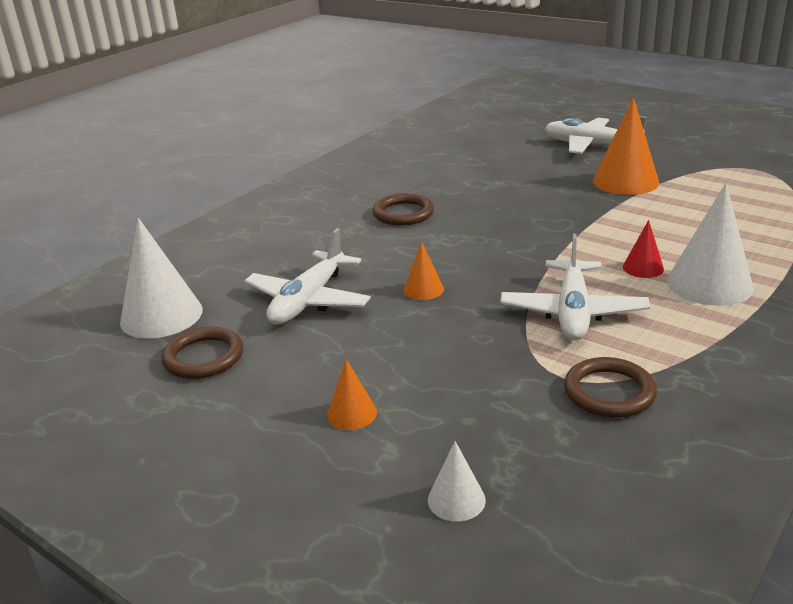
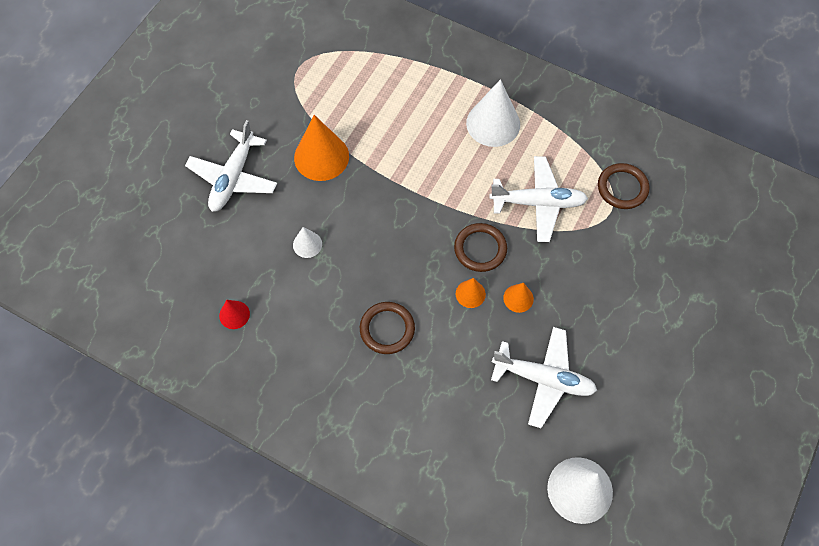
camera: 100 degrees left, 35 degrees up
brown ring [161,327,243,379] -> brown ring moved to [454,223,507,272]
orange cone [327,359,377,430] -> orange cone moved to [456,278,486,308]
white cone [428,441,486,522] -> white cone moved to [293,227,322,258]
red cone [623,220,664,278] -> red cone moved to [219,300,250,329]

